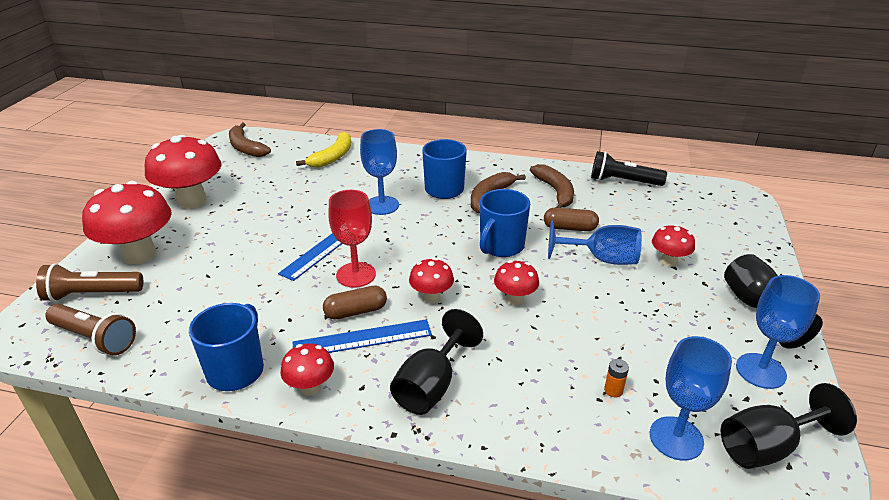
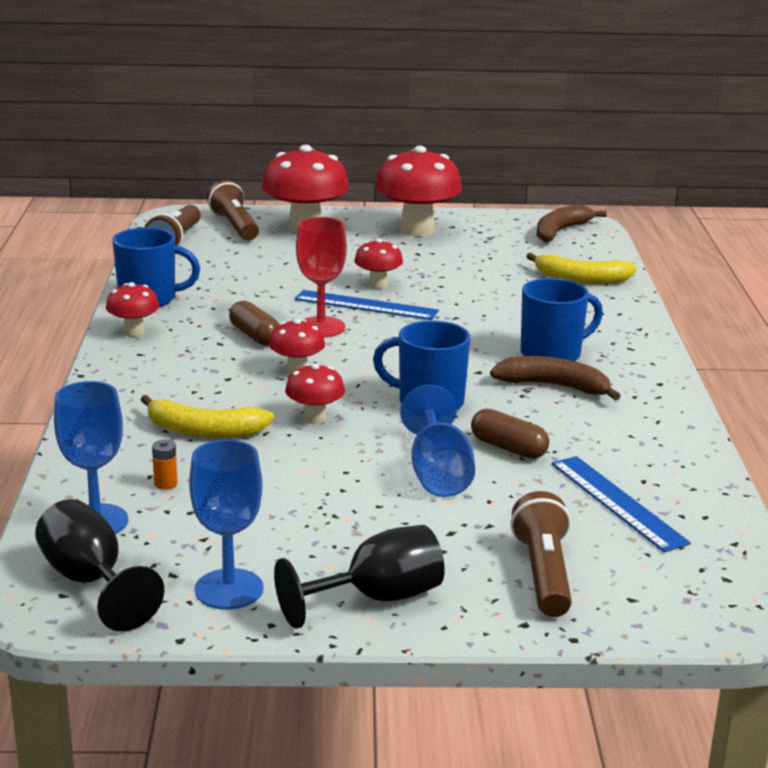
camera: 75 degrees right, 10 degrees down
blue ruler [292,319,432,353] -> blue ruler moved to [551,456,691,552]
blue goblet [360,129,399,215] -> none
black goblet [390,309,483,415] -> none
brown banana [530,164,574,208] -> none
brown capsule [544,208,599,231] -> brown capsule turned 45 degrees counterclockwise [471,409,549,459]
black flashlight [591,151,667,186] -> none
red mushroom [652,224,695,267] -> red mushroom moved to [354,239,403,289]
none -> yellow banana [141,395,274,438]
none -> brown flashlight [511,491,572,617]

